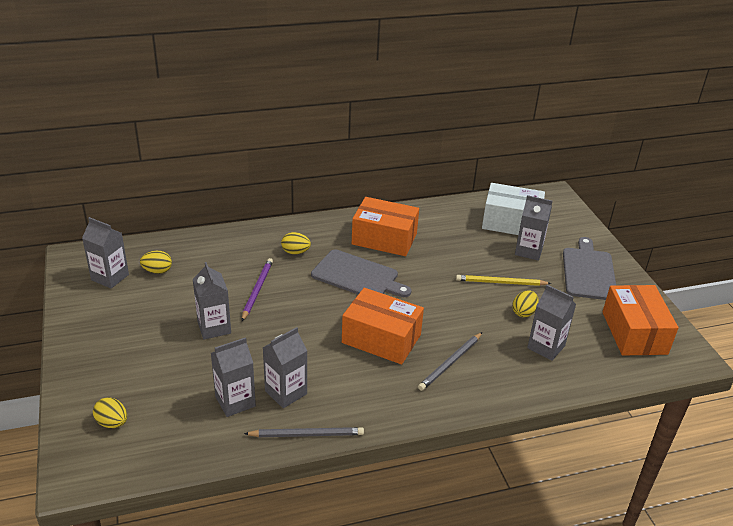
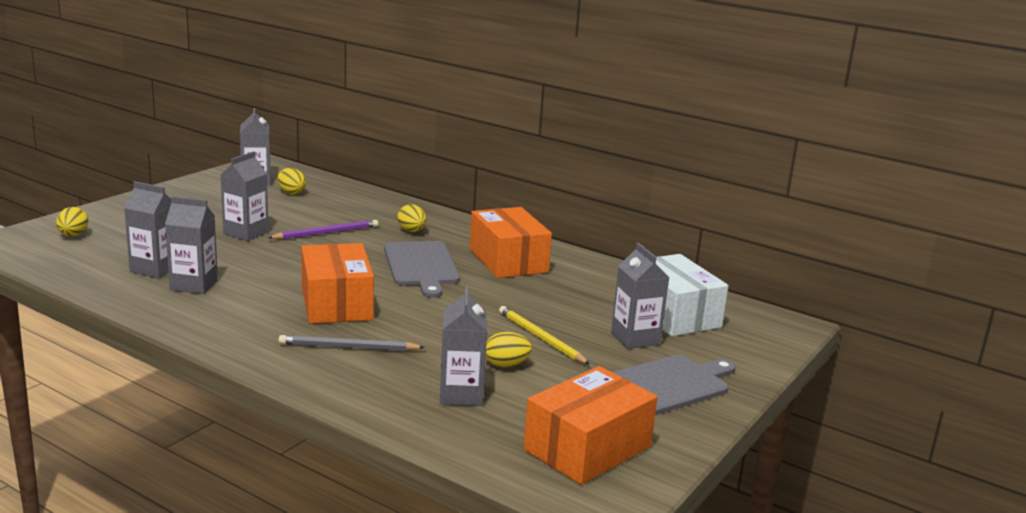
camera: 50 degrees right, 15 degrees down
grey pencil [244,427,364,437] -> none

